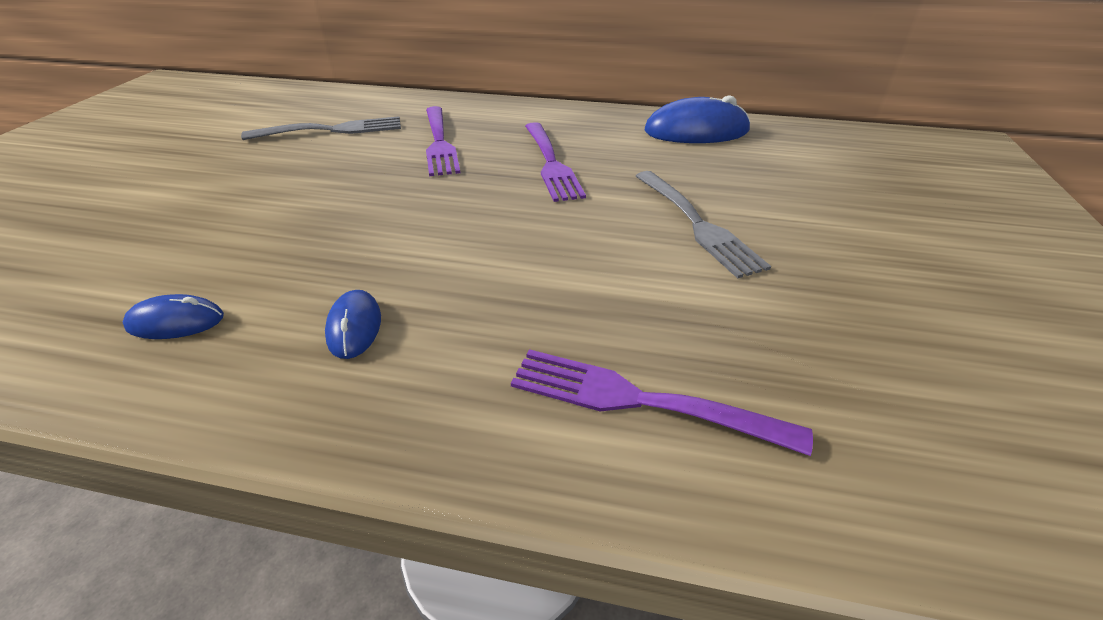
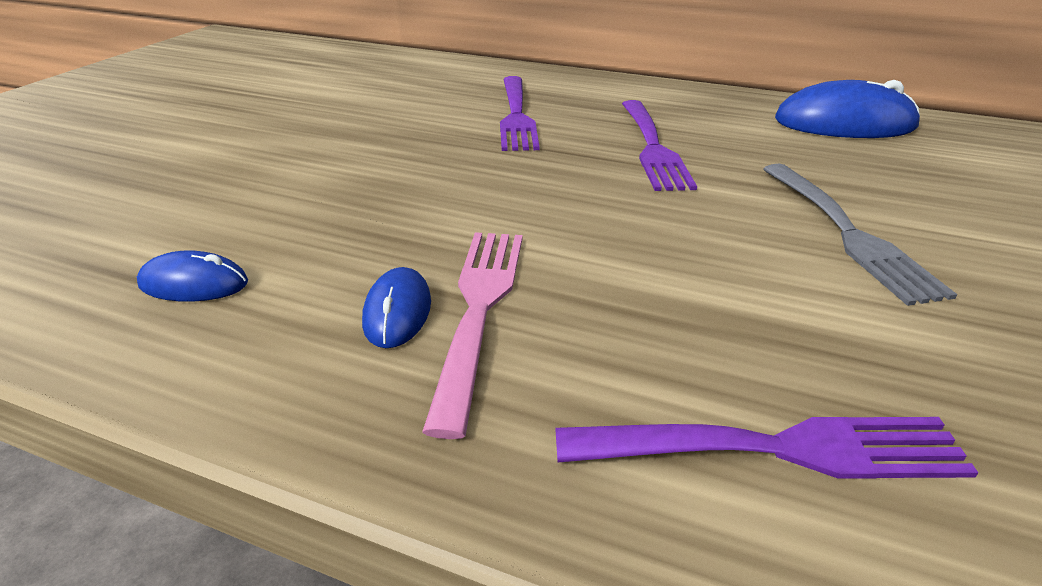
camera: 10 degrees right, 5 degrees down
grey fork [241,116,401,140] -> none
purple fork [511,349,813,456] -> purple fork turned 150 degrees clockwise [555,417,978,479]
none -> pink fork [422,232,522,439]

